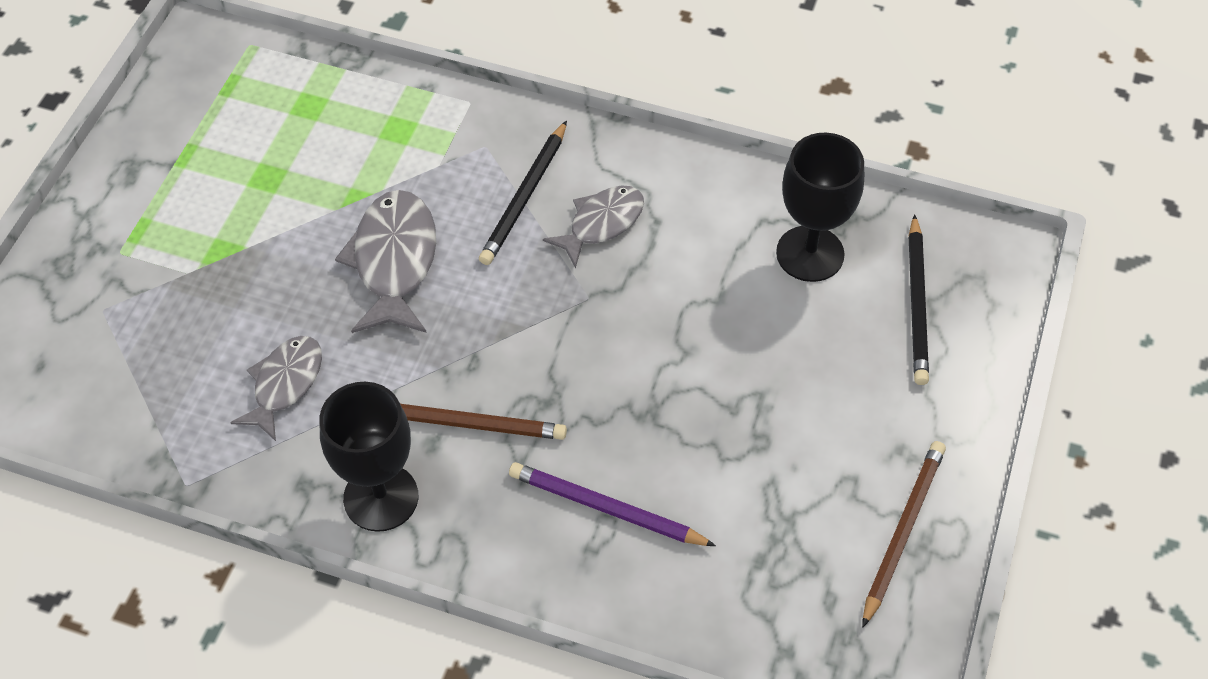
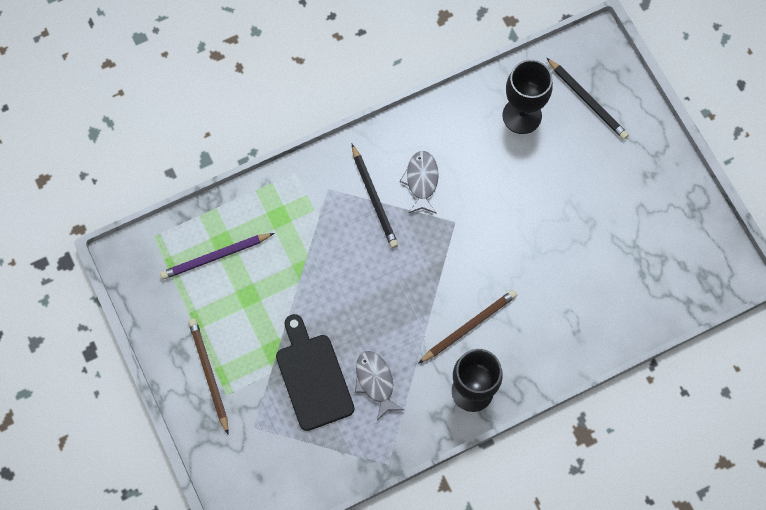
camera: 45 degrees left, 15 degrees up
grey fish [335,190,436,333] -> none
purple pencil [509,462,716,546] -> purple pencil moved to [160,233,274,280]
brown pencil [862,441,946,628] -> brown pencil moved to [188,319,229,434]
none -> black cutting board [276,314,354,431]

